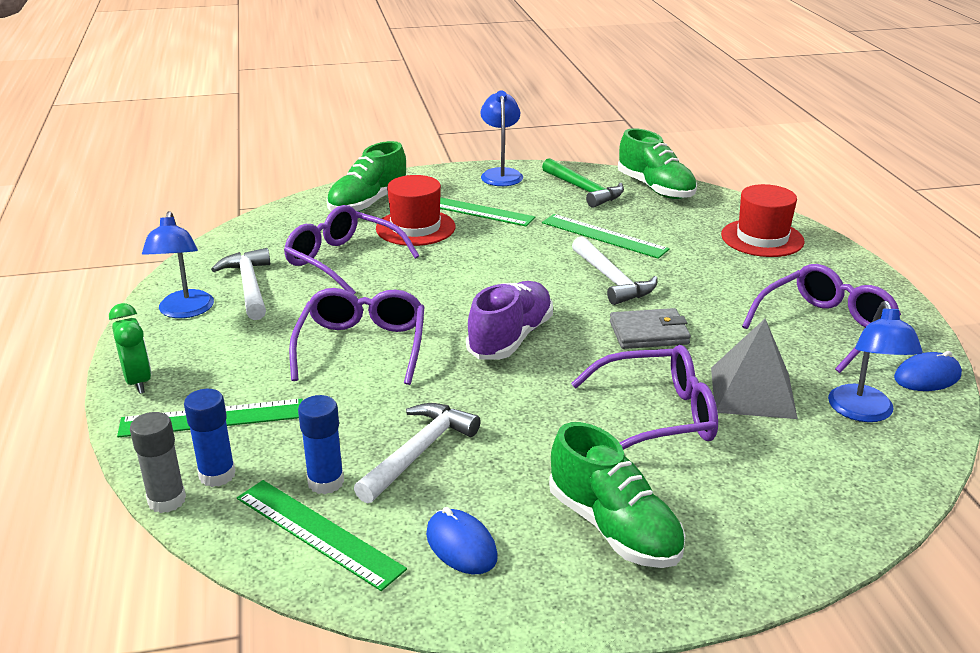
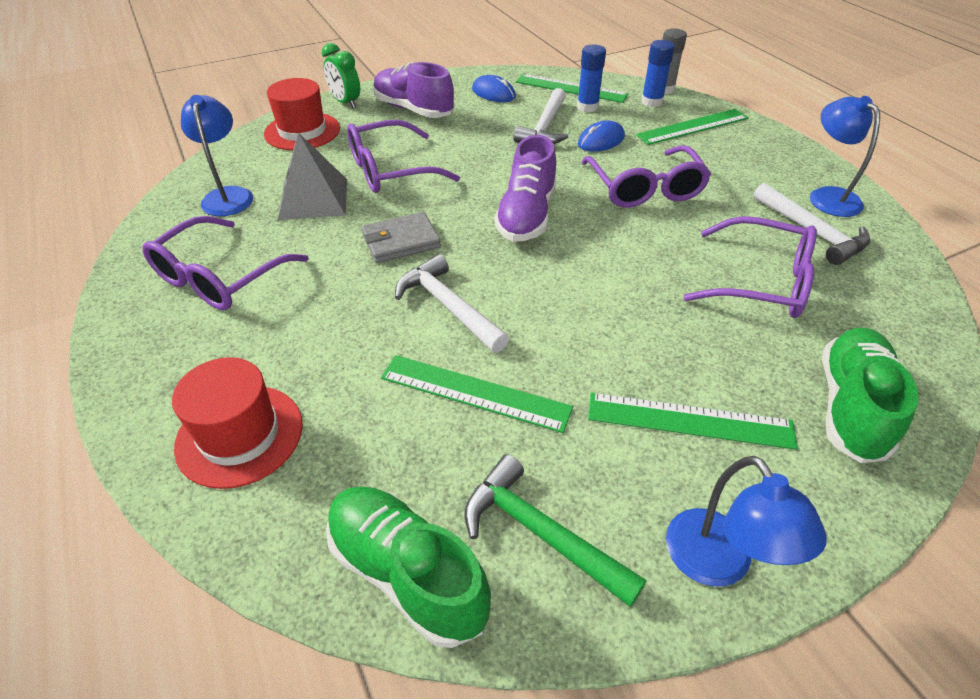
camera: 165 degrees right, 15 degrees up
green clock [109,303,151,394] -> green clock moved to [322,43,360,109]
red hat [376,175,455,246] -> red hat moved to [264,78,340,150]
green shoe [549,422,685,568] -> purple shoe [373,62,454,118]
blue mouse [894,351,962,391] -> blue mouse moved to [578,120,625,152]

